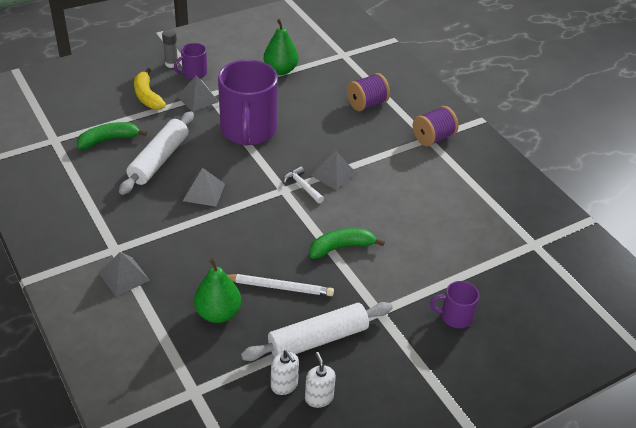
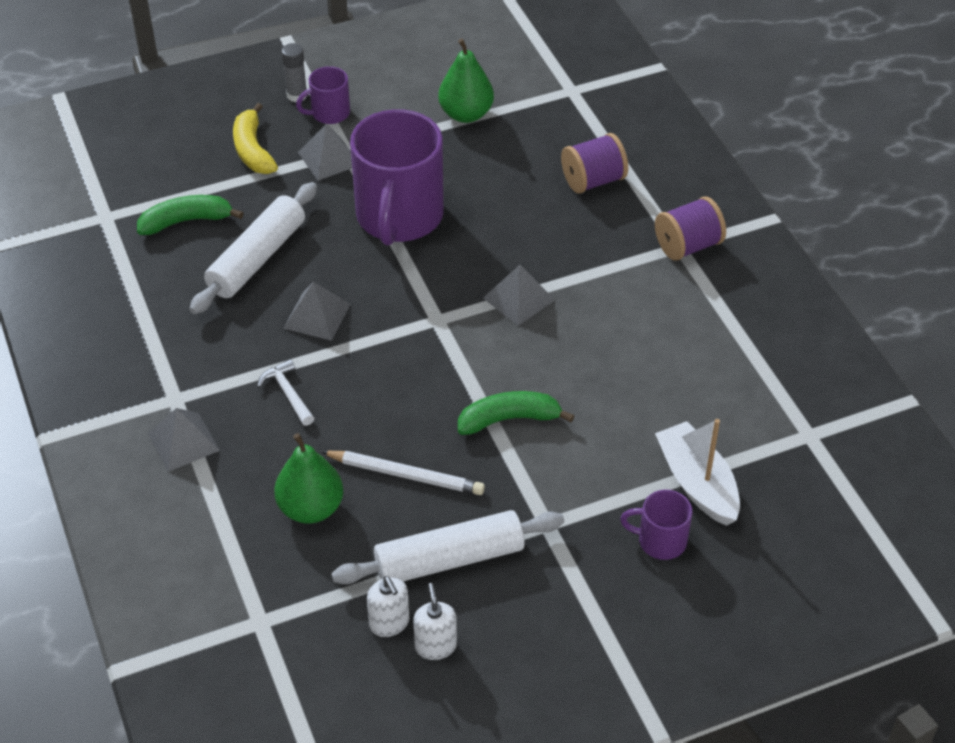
camera: 10 degrees right, 5 degrees up
white hammer [283,166,324,203] -> white hammer moved to [257,359,314,426]
none -> white boat [655,419,740,526]

